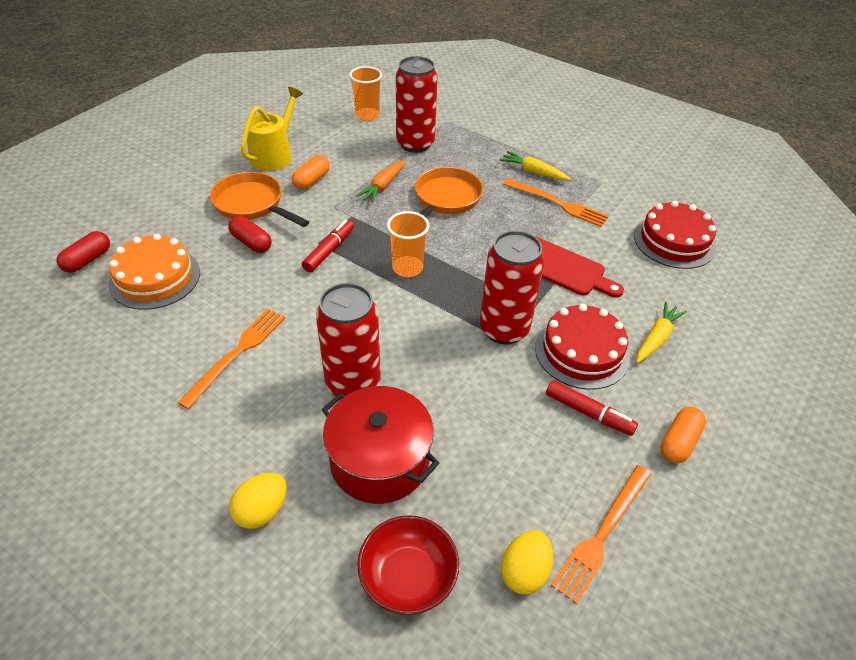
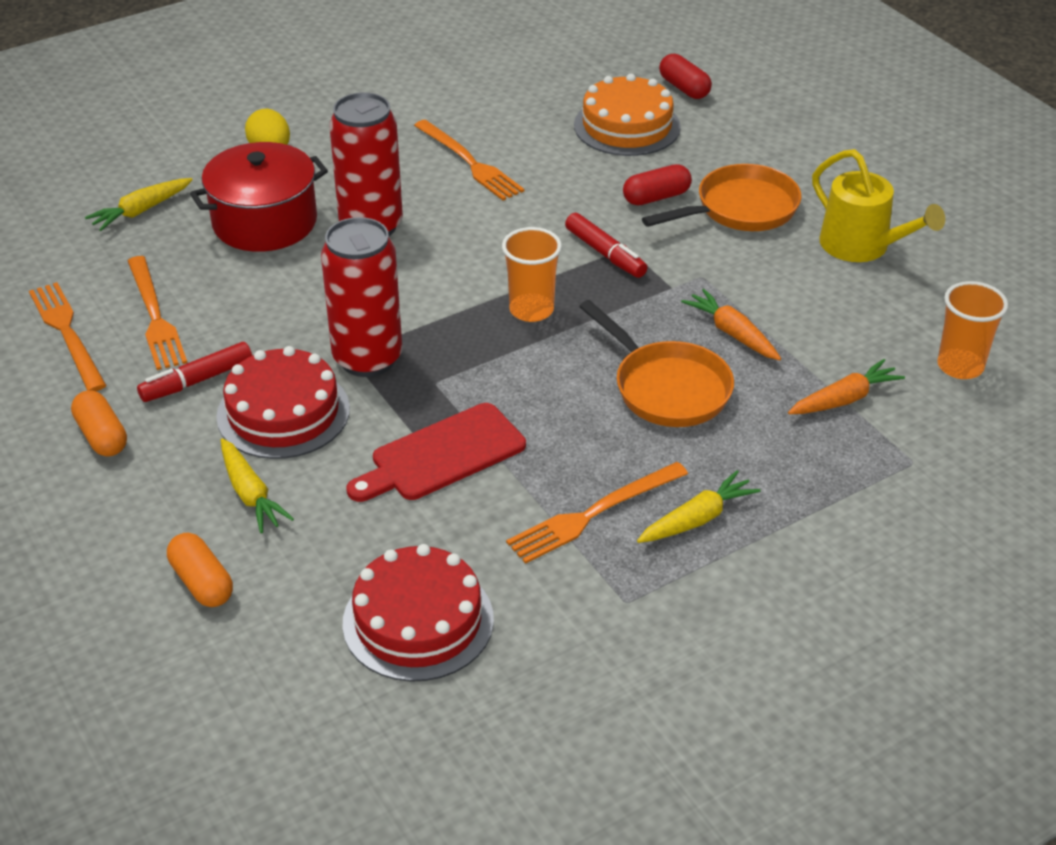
camera: 115 degrees right, 5 degrees down
orange capsule [291,155,330,190] -> orange capsule moved to [167,533,233,607]
red bowl [357,515,459,615] -> yellow carrot [85,178,193,231]
red can [396,56,438,153] -> orange carrot [788,359,905,414]
yellow egg [501,530,553,595] -> none
none -> orange fork [128,256,187,370]

